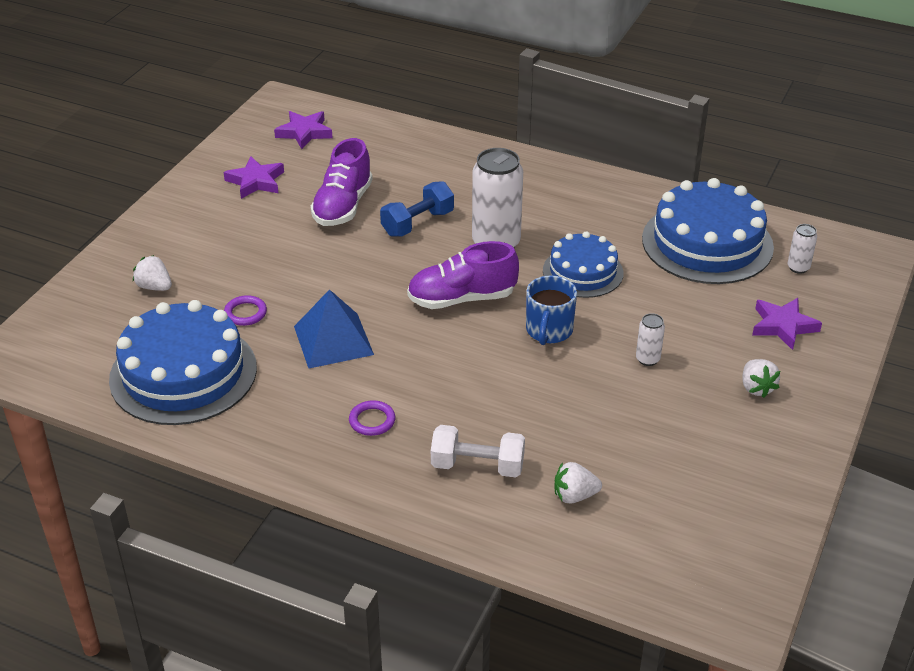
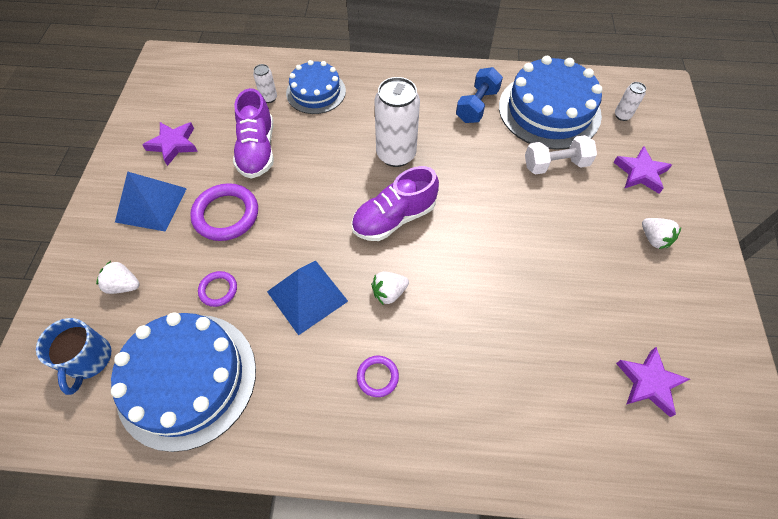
camera: 20 degrees left, 20 degrees up
purple star [274,111,333,149] -> purple star moved to [616,347,690,417]
blue dumbbell [380,181,454,237] -> blue dumbbell moved to [456,67,503,123]
white dumbbell [431,425,525,477] -> white dumbbell moved to [525,135,597,175]
blue mug [526,276,577,345] -> blue mug moved to [36,318,111,395]
blue cake [543,231,624,298] -> blue cake moved to [286,60,346,114]
white strawberry [555,462,602,504] -> white strawberry moved to [371,272,409,305]
white can [636,313,665,366] -> white can moved to [253,64,277,103]
none -> blue pyramid [115,171,187,232]
none -> purple ring [190,183,258,241]

